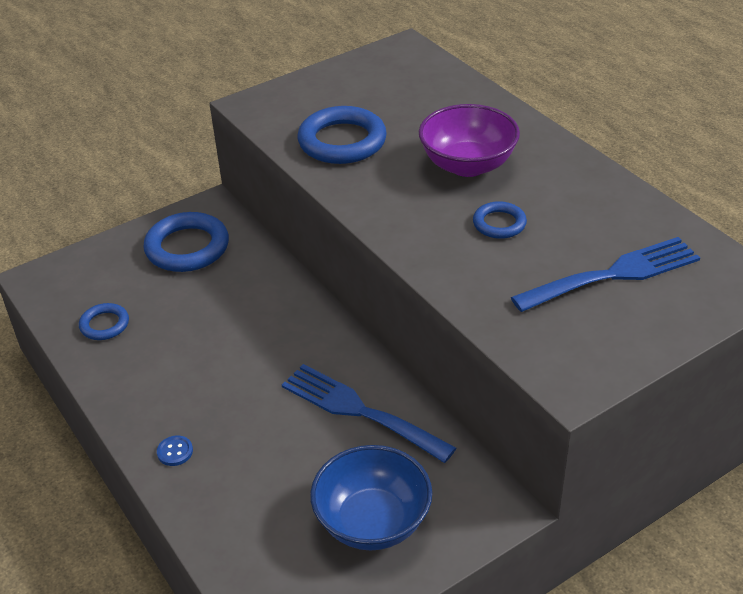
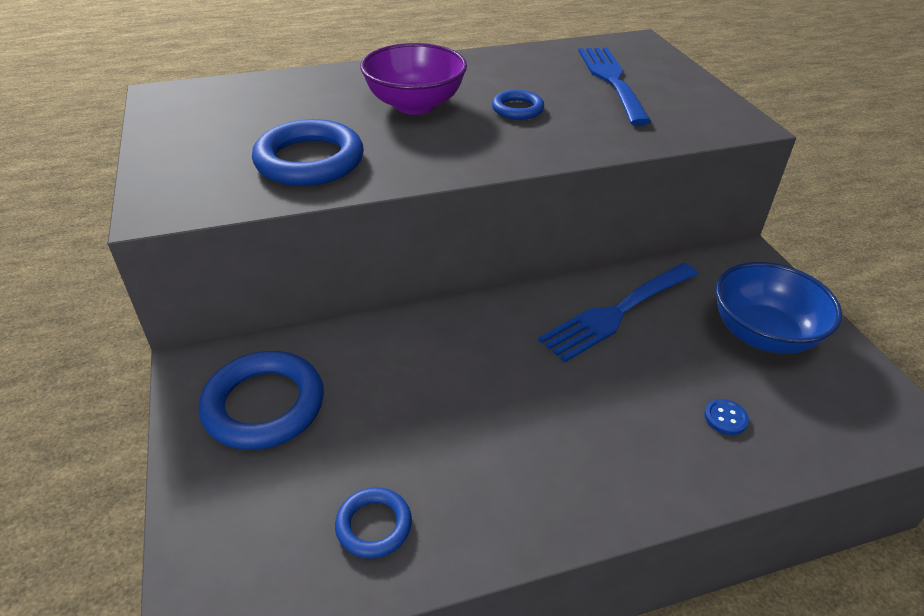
camera: 75 degrees left, 0 degrees up
blue button [157,436,193,466] -> blue button moved to [704,399,749,435]

